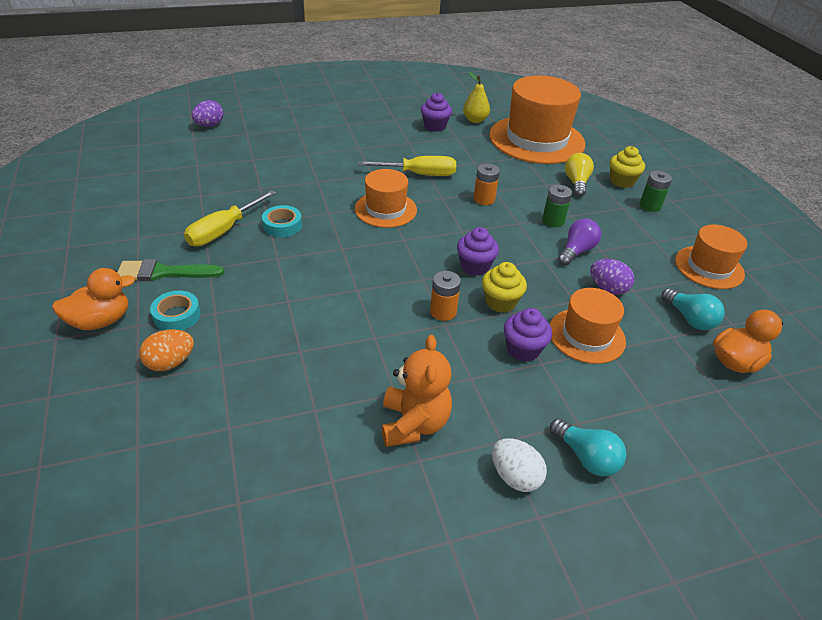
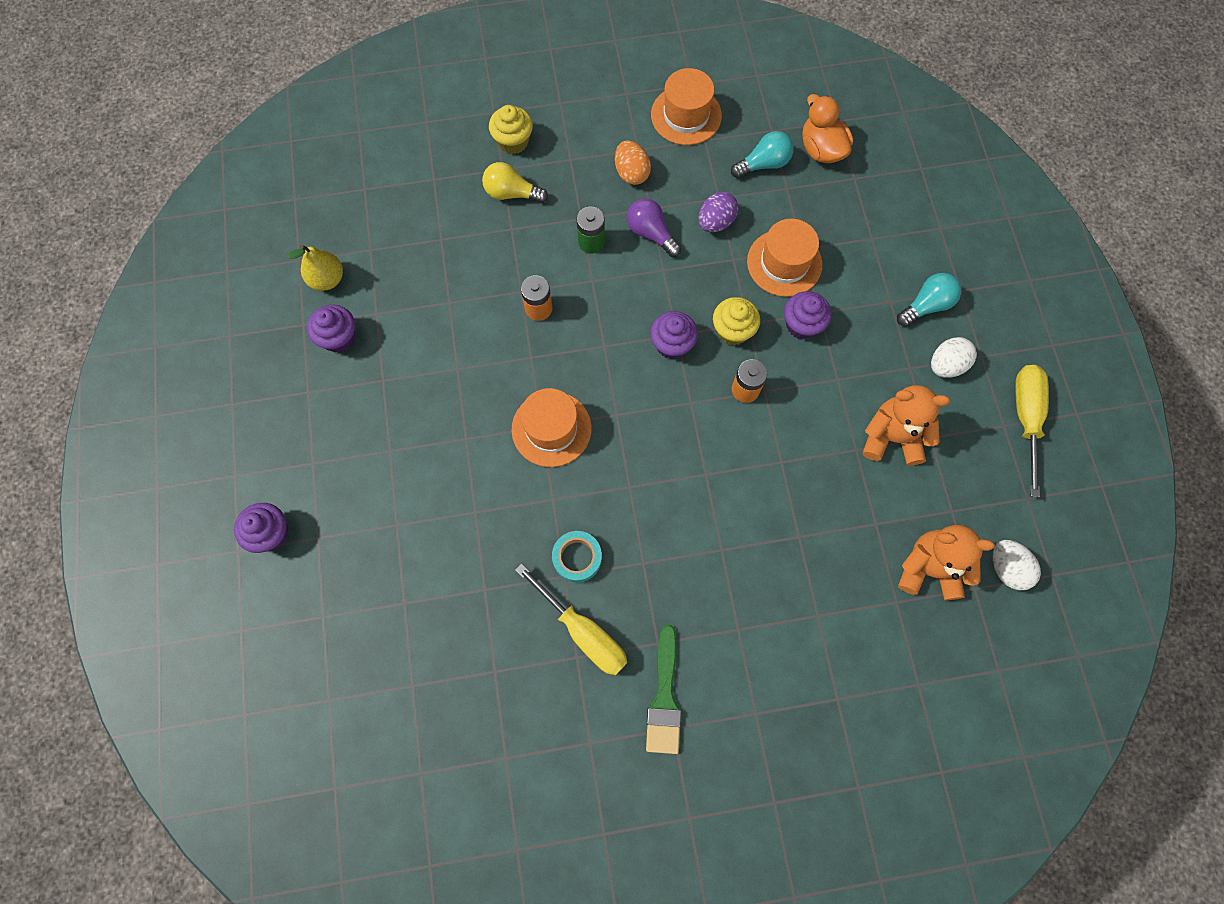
camera: 80 degrees left, 30 degrees up
orange duck [52,268,135,330] -> none
orange egg [139,329,194,371] -> orange egg moved to [615,141,651,185]
turquoise tape [150,291,201,330] -> none
purple egg [192,100,223,127] -> none
yellow screwdriver [358,156,456,176] -> yellow screwdriver moved to [1015,365,1049,497]
orange hat [489,76,585,164] -> none
green battery [640,171,672,212] -> none
none -> purple cupcake [234,503,288,553]
none -> orange teddy bear [898,525,995,600]
none -> white egg [993,540,1041,590]

